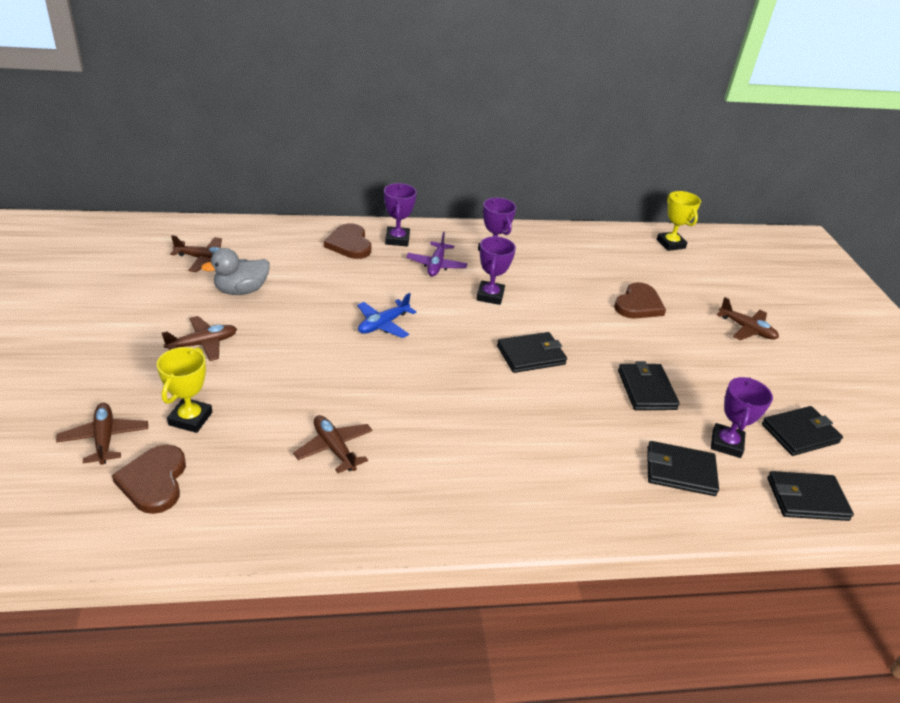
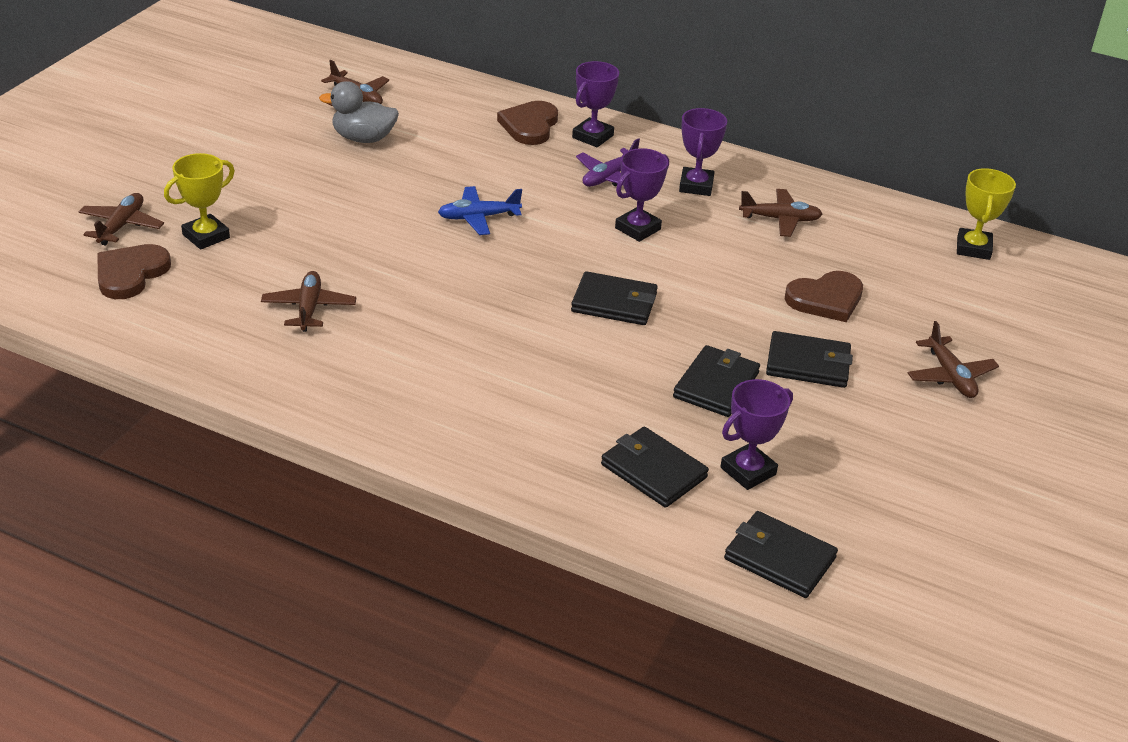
camera: 35 degrees right, 0 degrees up
brown plane [162,316,237,361] -> brown plane moved to [739,189,822,237]
black wallet [762,406,843,456] -> black wallet moved to [766,331,853,388]

